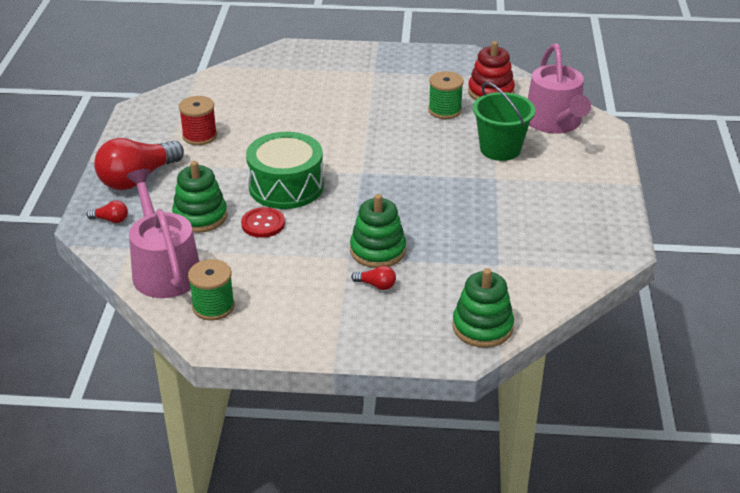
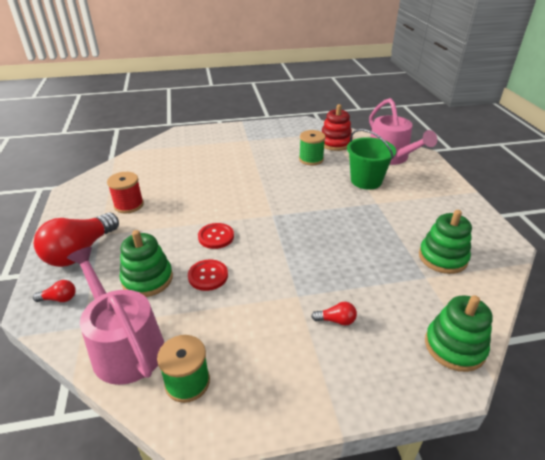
camera: 15 degrees left, 0 degrees up
green drum [246,132,324,209] -> red button [198,223,234,249]
green stacking toy [350,194,406,268] -> green stacking toy moved to [419,210,472,274]

